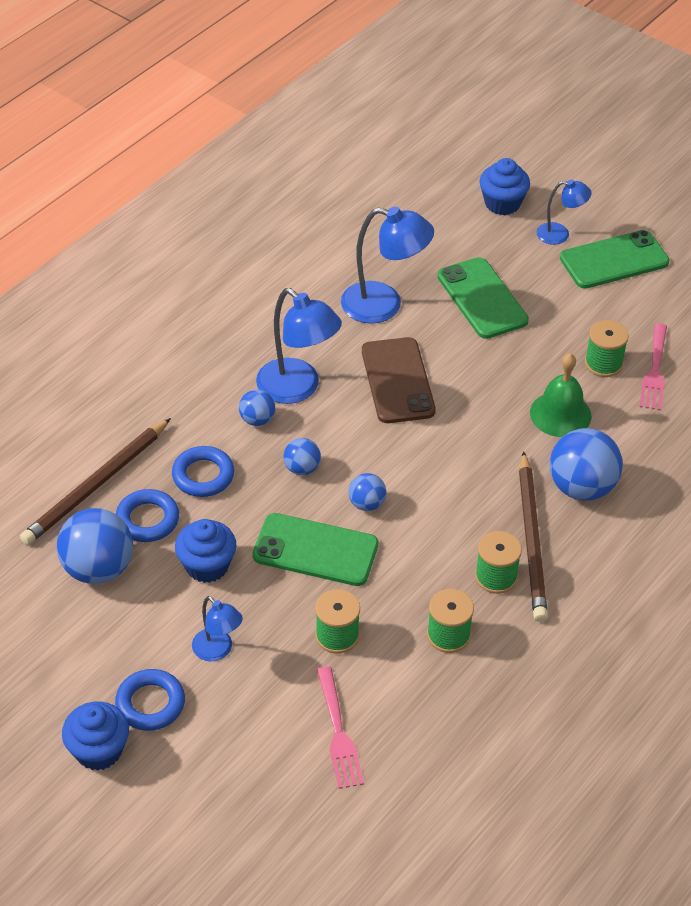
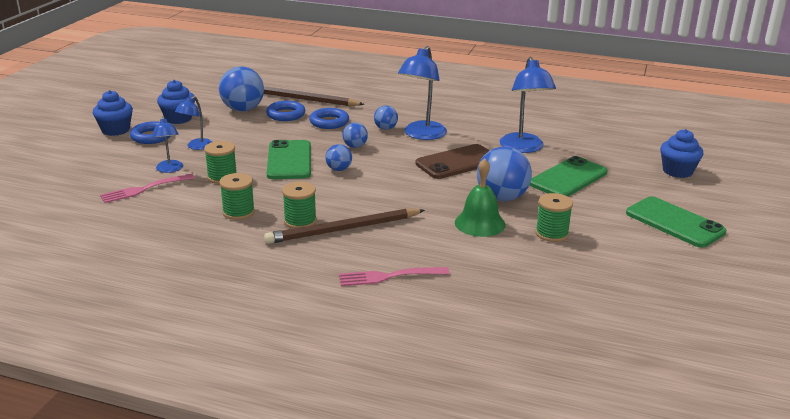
camera: 70 degrees right, 20 degrees down
blue cupcake [175,519,236,583] -> blue cupcake moved to [157,80,195,124]
blue lamp [536,180,592,245] -> blue lamp moved to [152,116,183,173]
blue ball [549,428,623,501] -> blue ball moved to [477,147,532,201]
pink fork [639,323,667,411] -> pink fork moved to [339,267,450,286]

